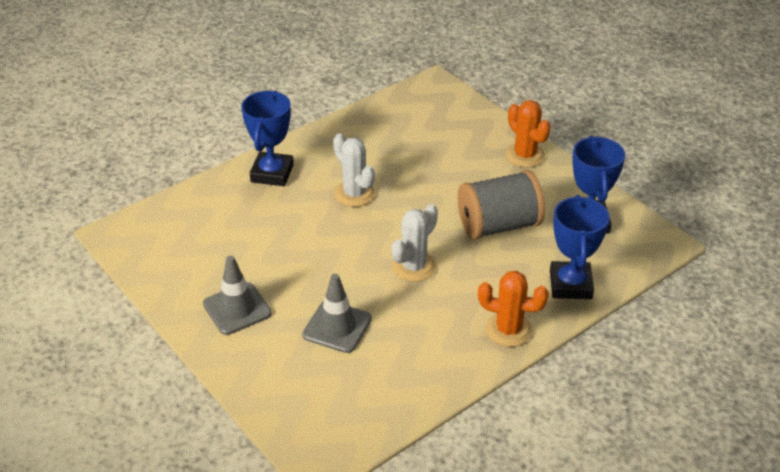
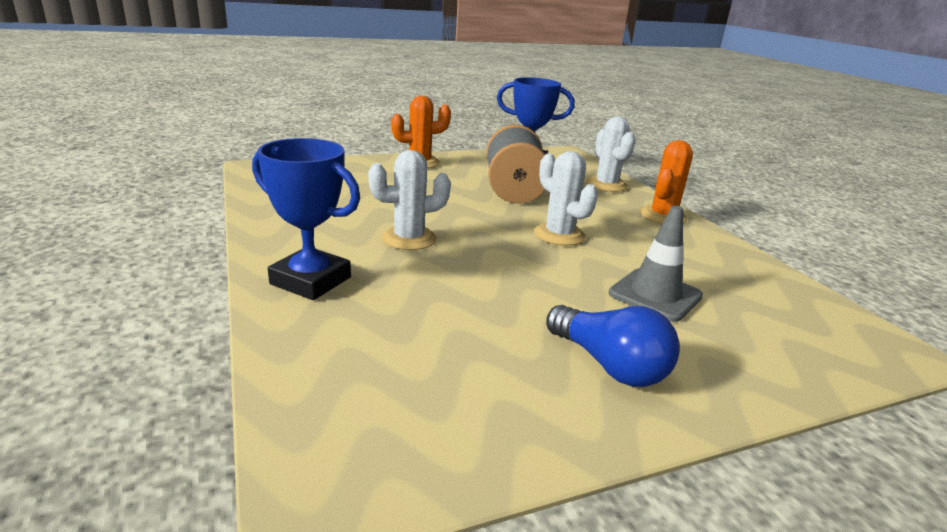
camera: 75 degrees left, 15 degrees down
grey traffic cone [203,256,272,335] -> blue light bulb [546,305,680,387]
blue trophy [550,195,610,299] -> white cactus [586,117,635,192]

